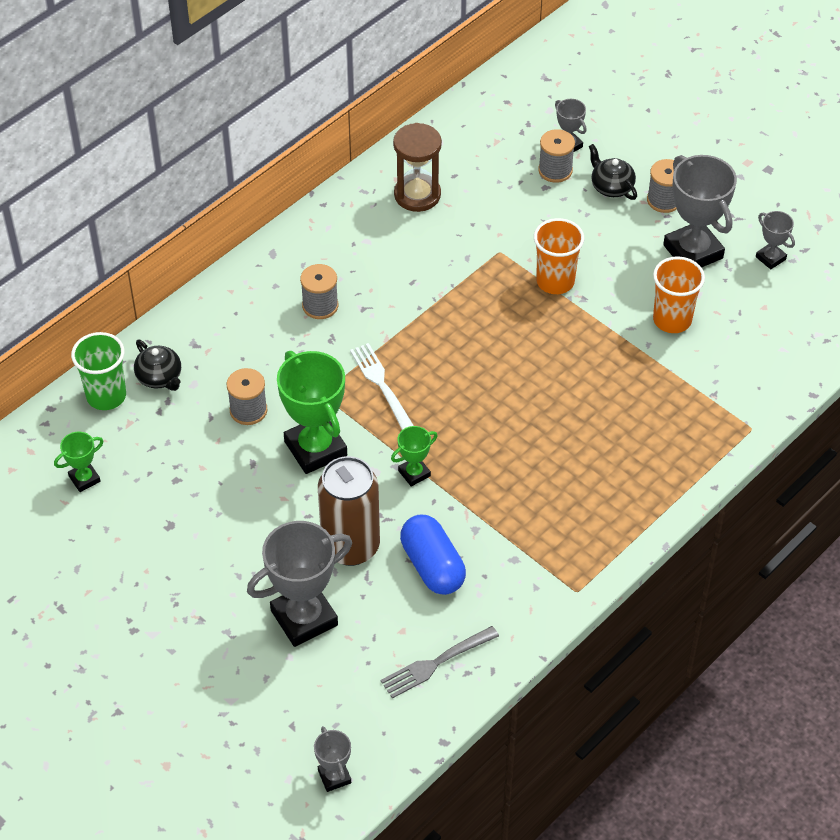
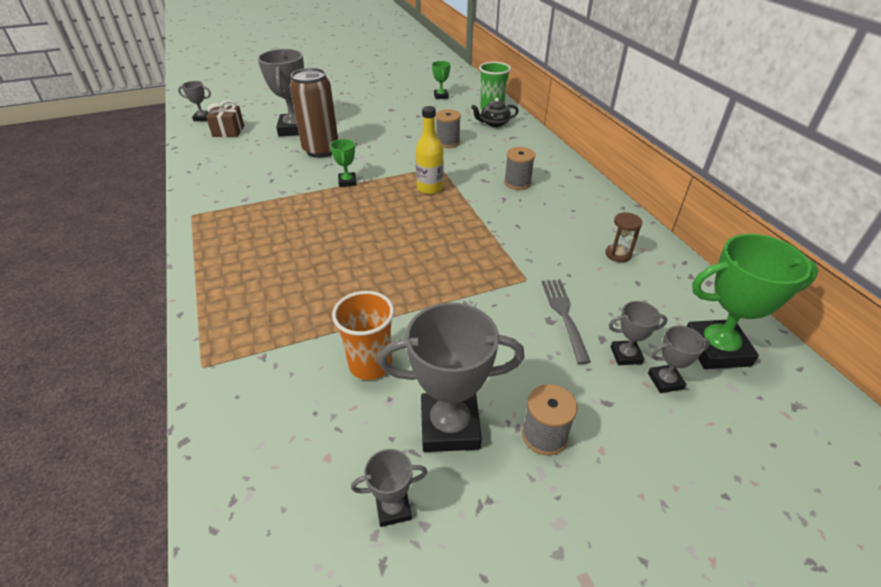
camera: 115 degrees right, 10 degrees down
green trophy [277,351,347,474] -> green trophy moved to [686,234,819,369]
white fork [350,343,414,430] -> yellow bottle [416,106,444,194]
grey fork [381,626,499,699] -> grey fork moved to [542,279,591,364]
brown hourglass [393,123,442,212] -> brown hourglass [605,212,642,262], size x0.58
blue capsule [400,515,466,595] -> none
orange cup [534,218,584,294] -> none
grey spool [538,129,575,183] -> grey trophy [609,301,668,365]
black teapot [589,144,637,200] -> none
none -> brown gift [206,100,244,137]

